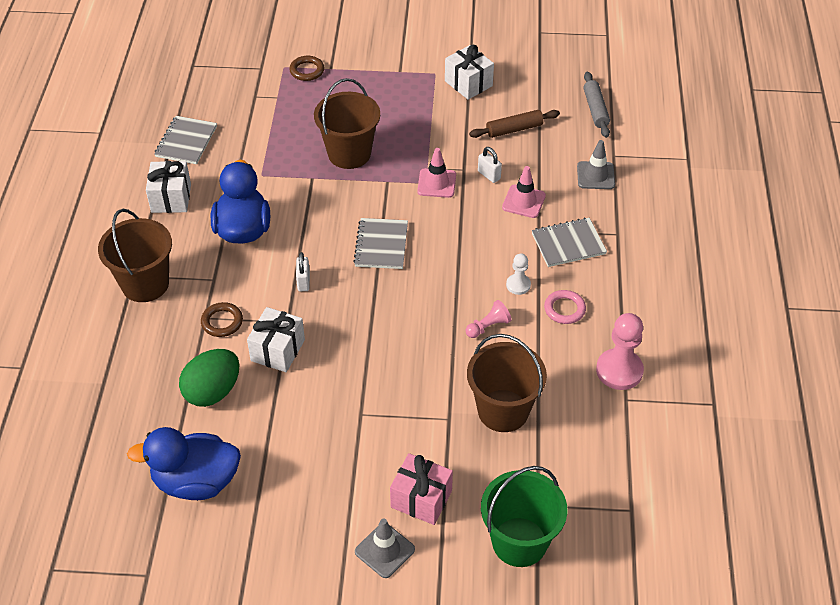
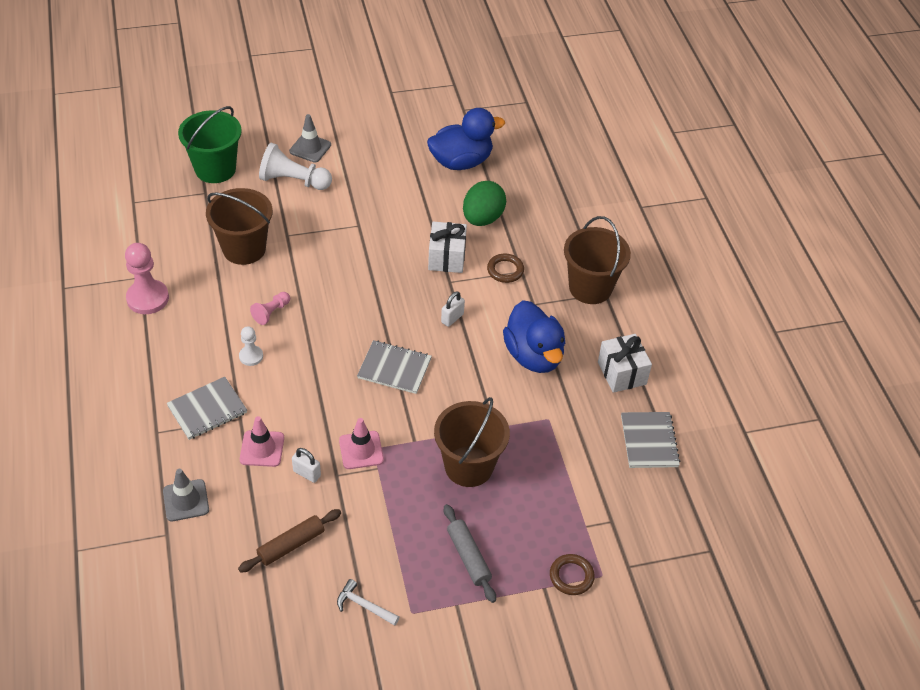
camera: 160 degrees right, 0 degrees up
white padlock [296,252,310,291] -> white padlock turned 60 degrees clockwise [441,291,465,327]
grey notebook [353,218,408,269] -> grey notebook turned 60 degrees counterclockwise [357,340,432,394]
pink gift [390,453,453,525] -> white pawn [259,143,332,190]
white gift [445,45,494,100] -> white hammer [337,579,400,626]
pink ring [544,290,586,324] -> none
grey rolling pin [584,72,610,138] -> grey rolling pin moved to [444,504,496,603]

